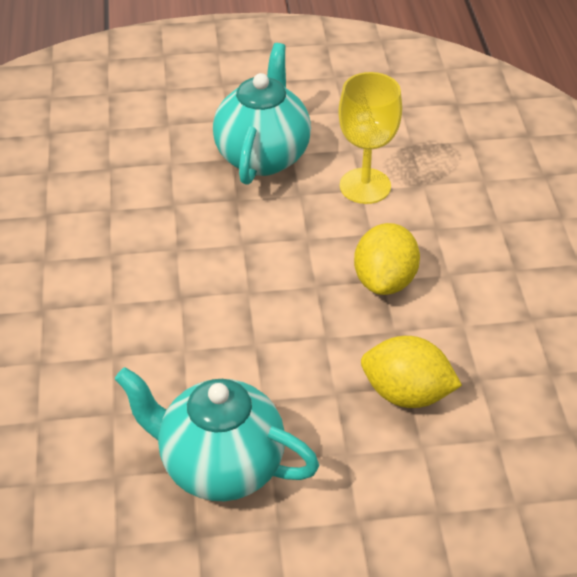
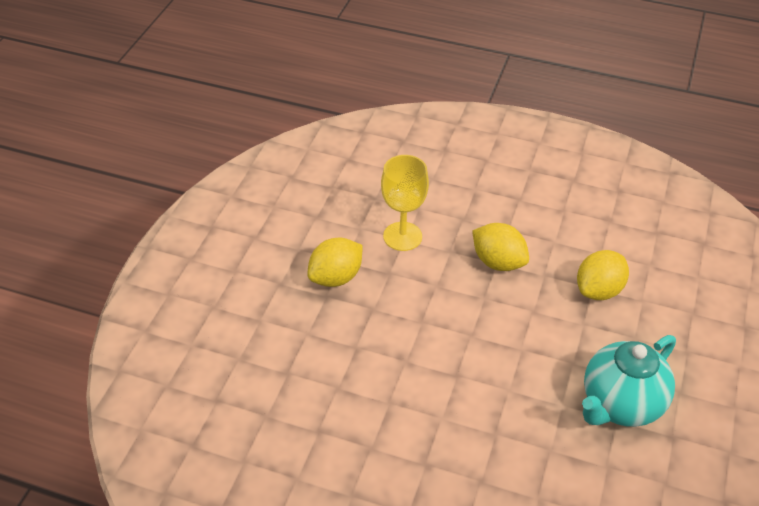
camera: 65 degrees left, 0 degrees up
turquoise teapot [213,43,311,185] -> yellow lemon [308,238,363,287]

